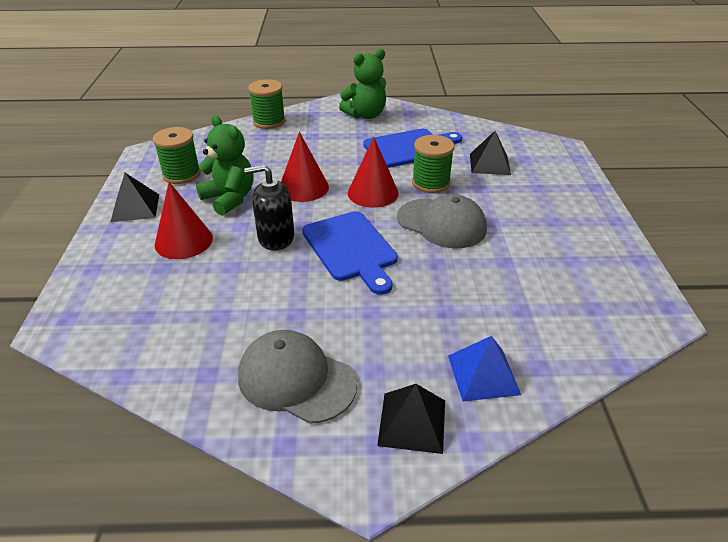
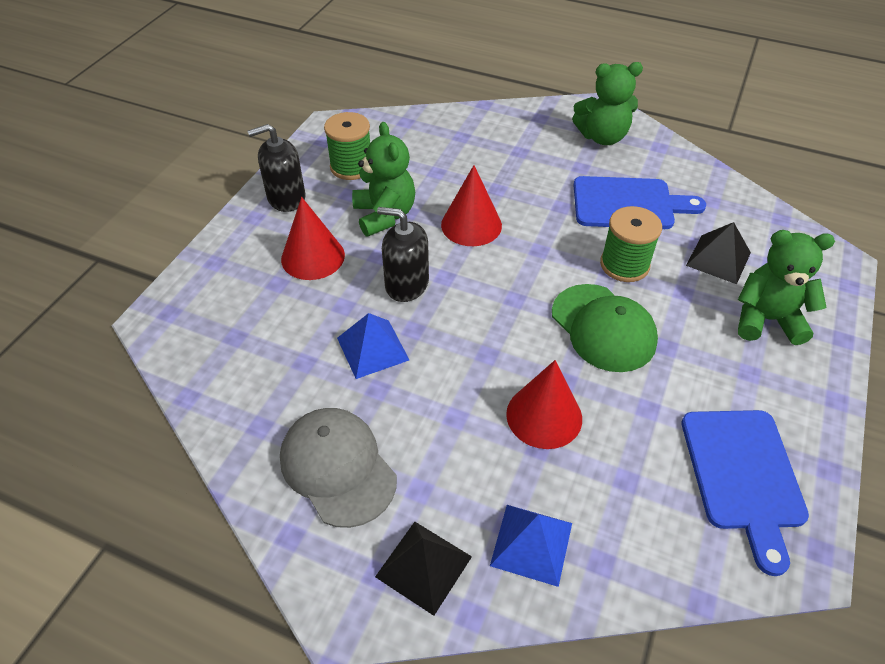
camera: 25 degrees right, 10 degrees up
black pyramid [111,173,159,222] -> black soap dispenser [247,124,306,212]
green spool [248,79,285,129] -> none
blue cutting board [302,211,398,295] -> blue cutting board moved to [681,410,809,576]
red cone [348,137,399,208] -> red cone moved to [506,360,582,449]
grey cap [397,194,487,248] -> green cap [552,284,658,372]
none -> blue pyramid [337,313,409,379]
none -> green teddy bear [738,230,835,345]

